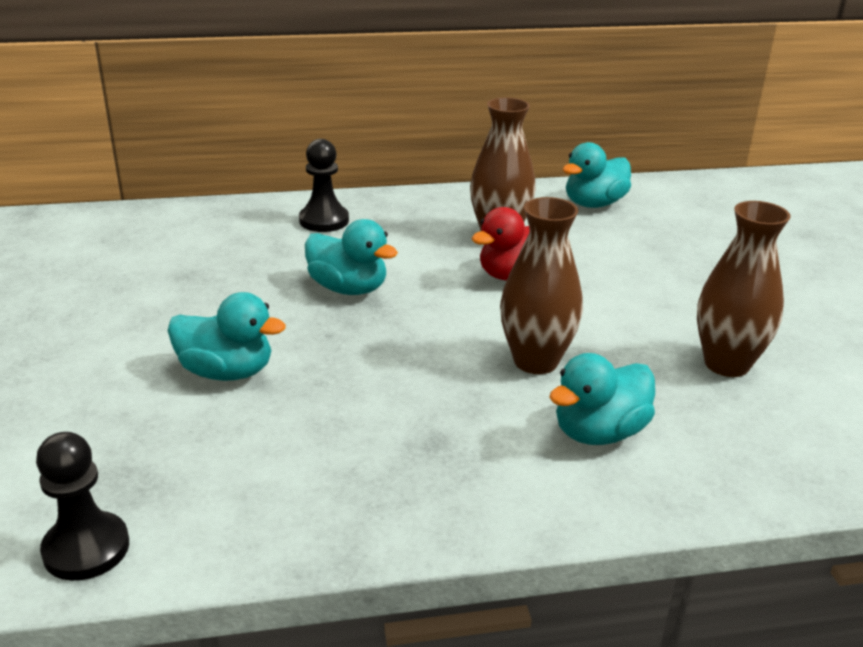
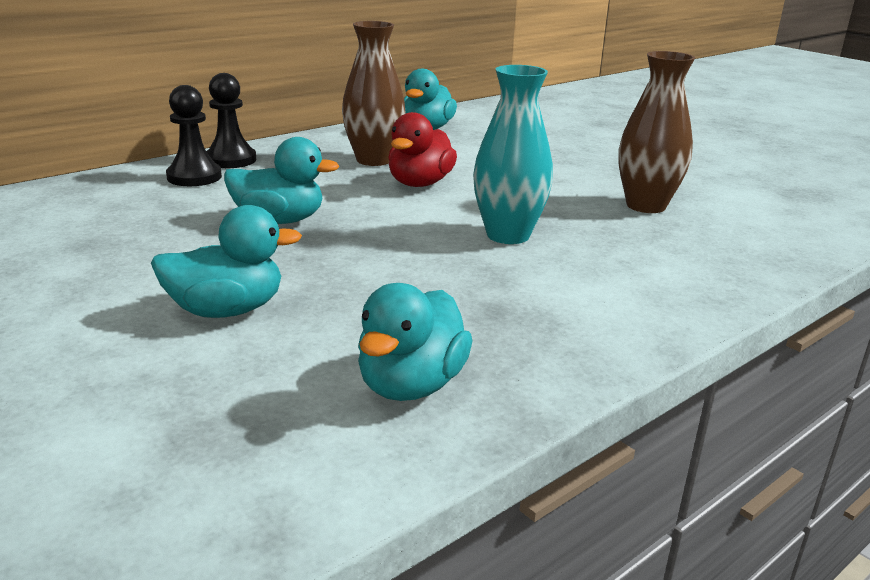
camera: 30 degrees left, 5 degrees down
black pawn [36,432,129,581] -> black pawn moved to [206,73,256,168]
brown vase [500,197,583,374] -> turquoise vase [473,65,553,244]
turquoise duck [549,353,655,445] -> turquoise duck moved to [358,283,473,401]

